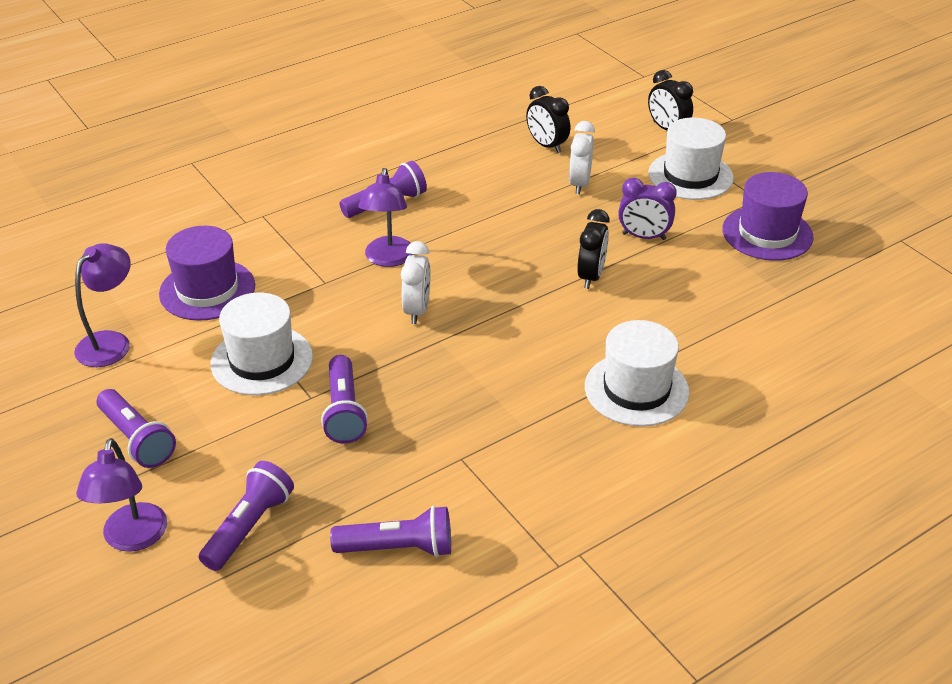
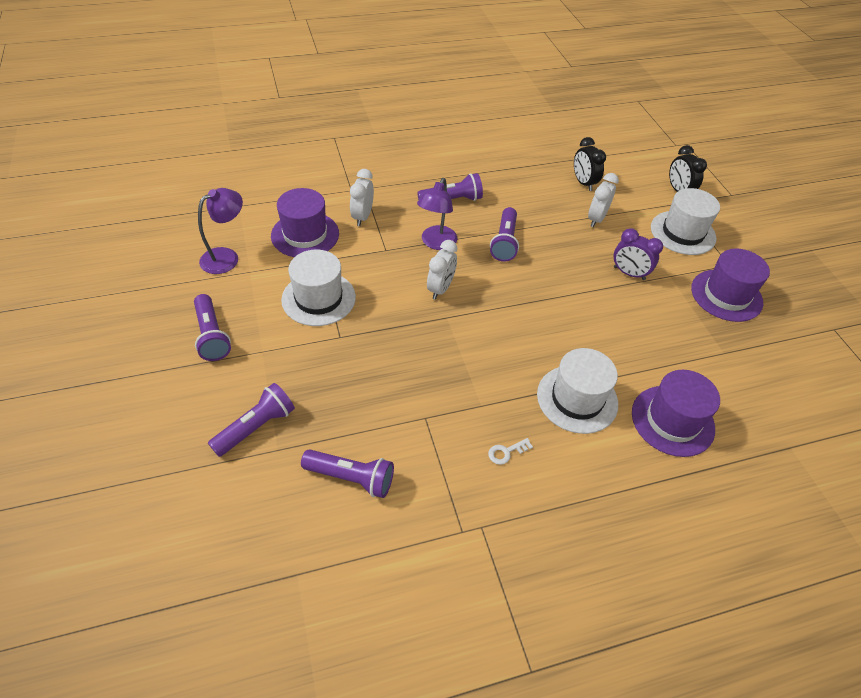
camera: 15 degrees right, 10 degrees up
purple lamp [76,438,167,552] -> none
purple flashlight [321,355,368,443] -> purple flashlight moved to [490,207,519,262]
black clock [577,209,610,289] -> none
none -> white clock [350,169,374,226]
none -> white key [488,438,533,465]
none -> purple hat [632,370,720,457]

